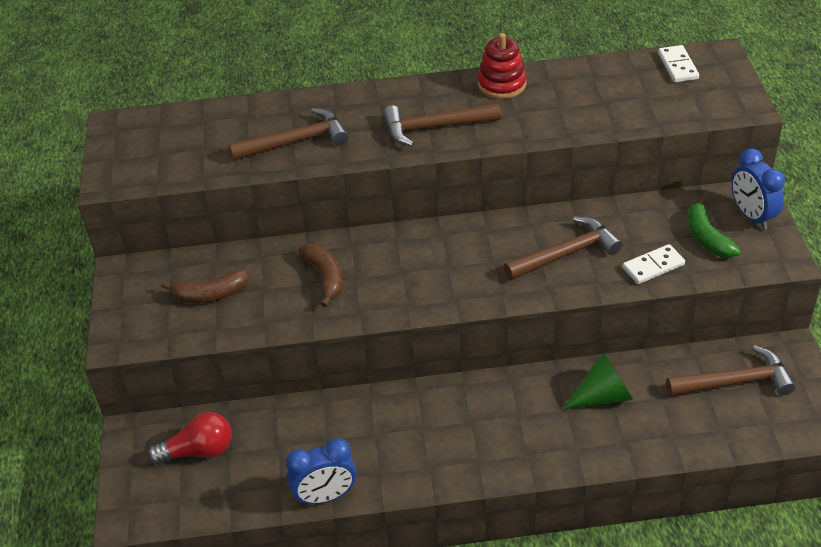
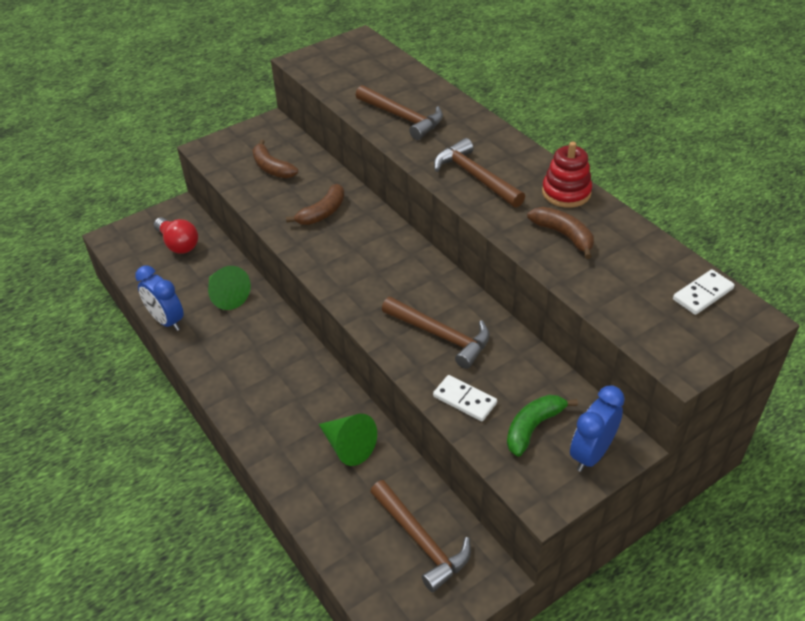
camera: 60 degrees right, 0 degrees up
none -> green cone [208,266,251,310]
none -> brown banana [527,207,594,259]

